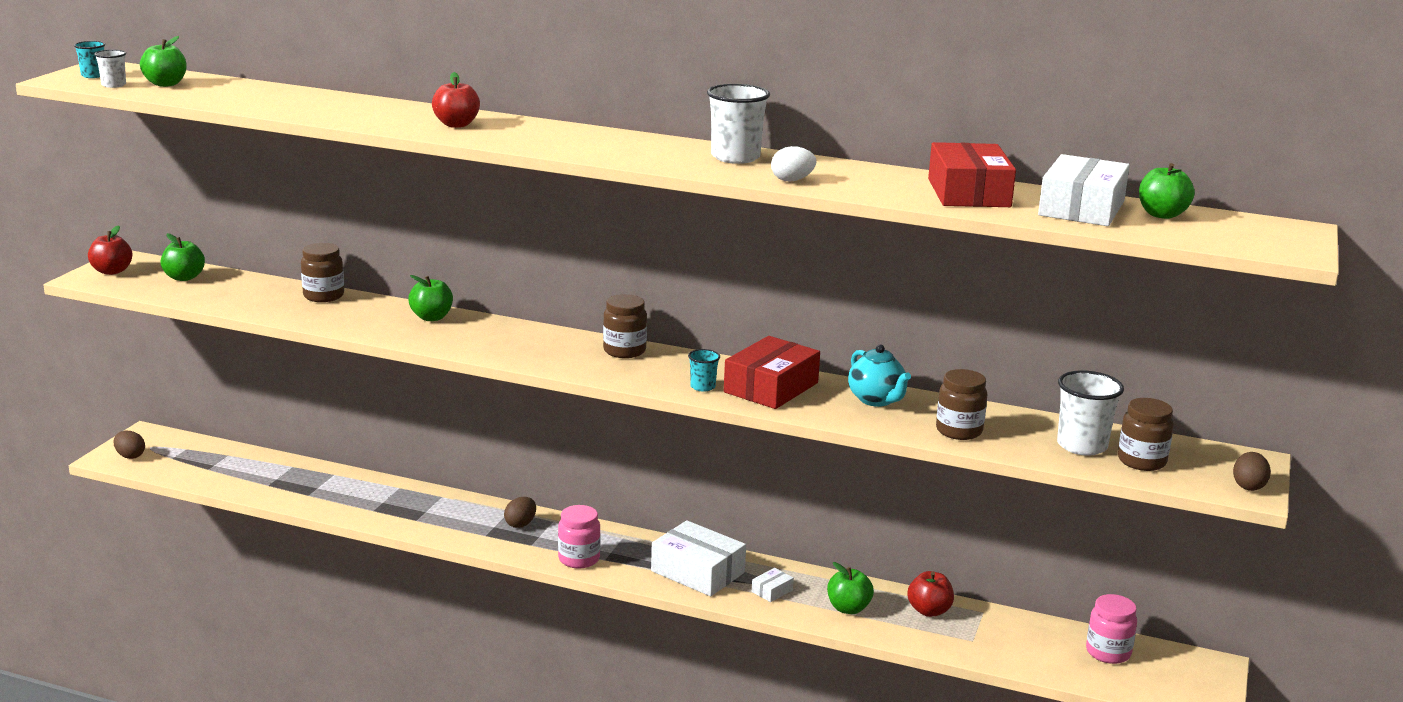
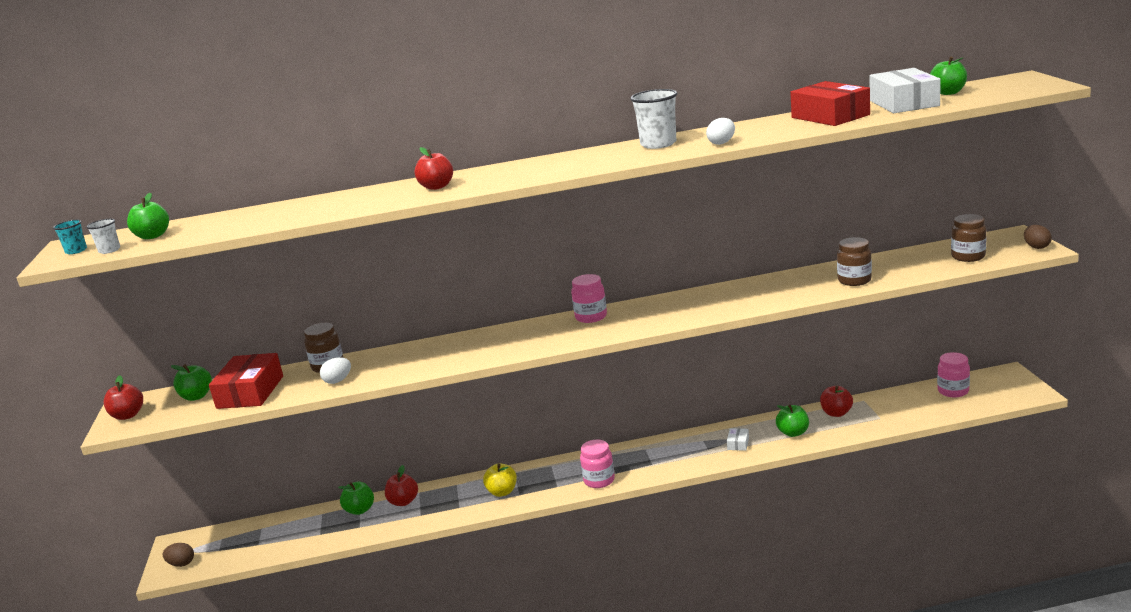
camera: 25 degrees left, 0 degrees up
green apple [408,275,453,321] -> green apple moved to [338,482,374,515]
brown egg [504,497,536,528] -> none
brown jar [603,294,647,358] -> pink jar [571,274,607,323]
white box [651,520,746,596] -> none
turquoise cup [688,349,720,392] -> none
red box [724,336,820,409] -> red box moved to [209,353,283,409]
turquoise teapot [848,344,911,407] -> none
white cup [1057,370,1124,456] -> none
none -> white egg [320,357,351,384]
none -> red apple [385,465,418,506]
none -> yellow apple [483,463,517,497]

